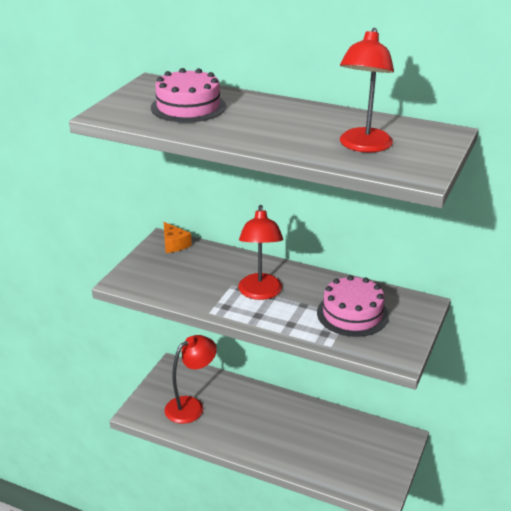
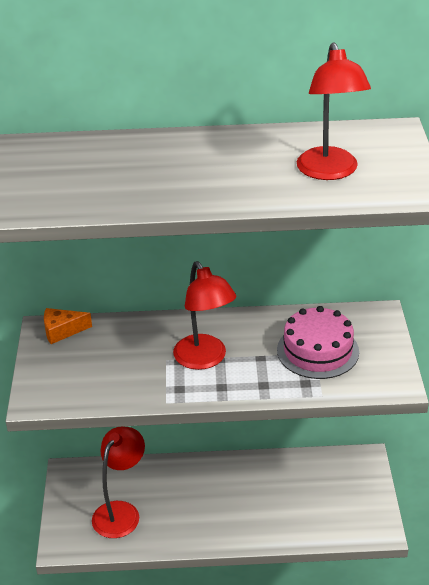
camera: 25 degrees left, 5 degrees up
pink cake [151,68,226,123] -> none
orange cheese [164,222,192,253] -> orange cheese turned 135 degrees clockwise [44,308,92,344]

